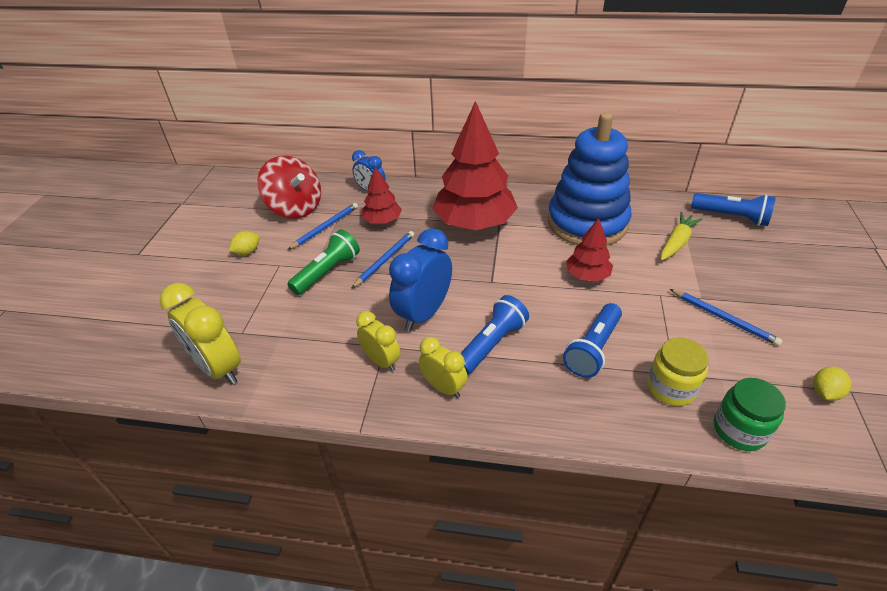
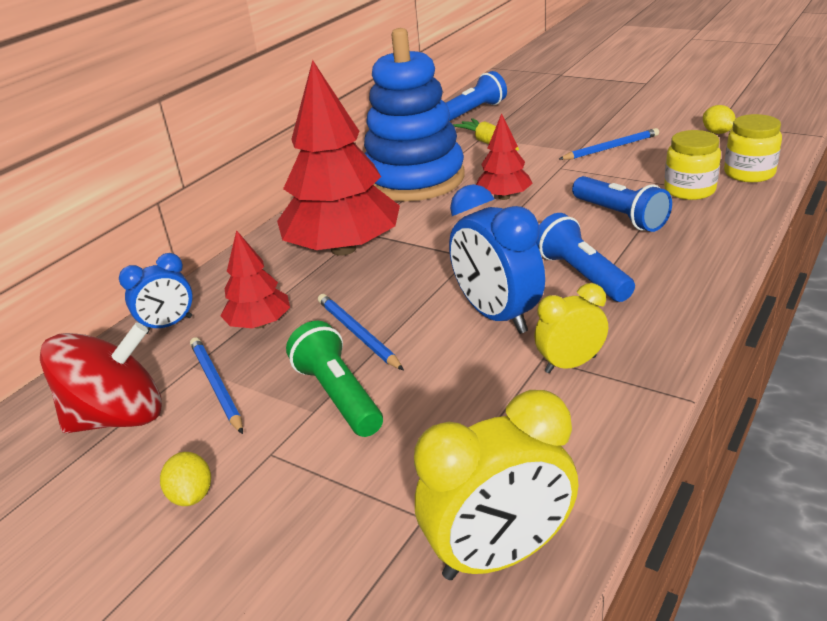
camera: 65 degrees left, 10 degrees down
yellow clock [419,337,467,398] -> none
green jar [714,378,786,451] -> yellow jar [724,114,782,182]

